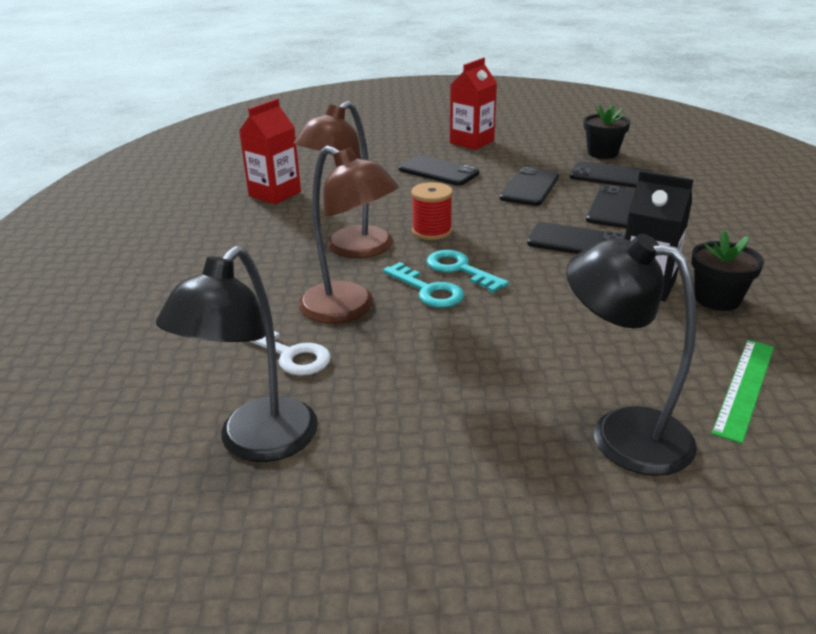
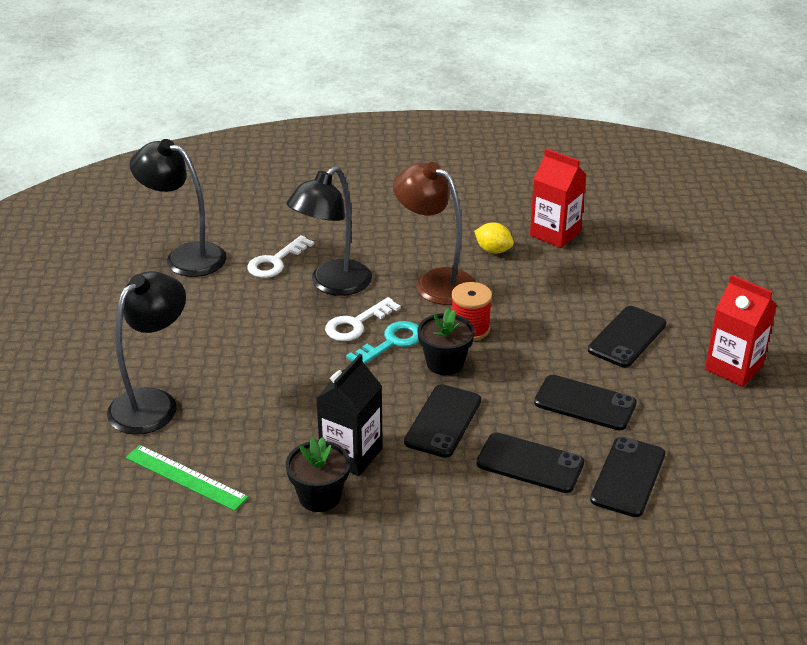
camera: 90 degrees right, 5 degrees up
brown lamp [298,146,399,323] -> black lamp [286,166,372,296]
turquoise key [383,262,464,308] -> white key [325,297,401,341]
black flower pot [583,104,630,159] -> black flower pot moved to [417,308,475,375]
none -> yellow lemon [474,223,514,254]

